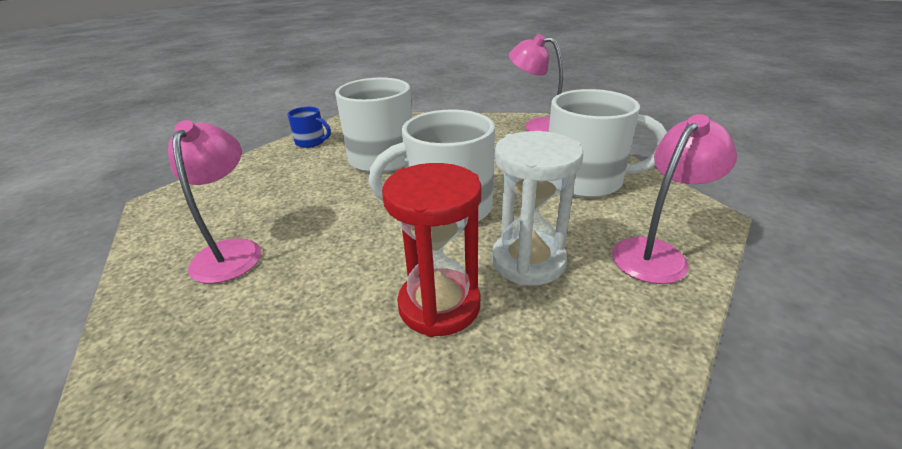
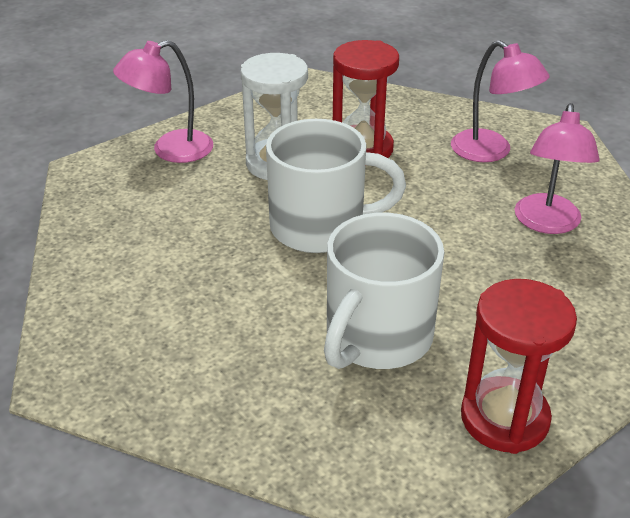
camera: 165 degrees left, 5 degrees up
blue mug [287,107,331,148] -> red hourglass [461,279,577,454]
pink lamp [509,34,563,132] -> pink lamp moved to [451,40,550,162]
white mug [549,89,667,198] -> none

